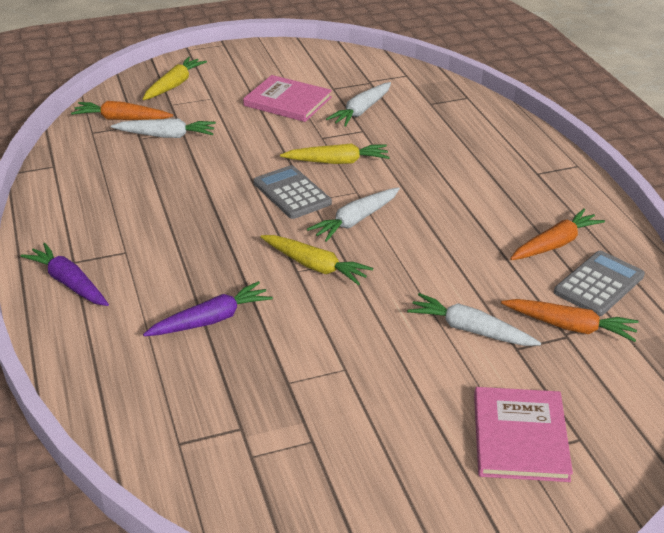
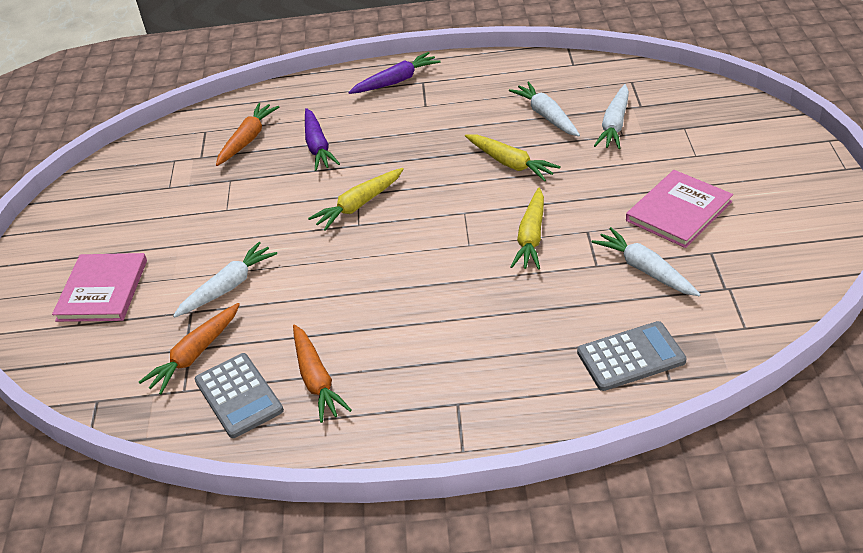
camera: 110 degrees right, 5 degrees up
orange carrot [71,101,173,120] -> orange carrot moved to [216,103,279,166]
yellow carrot [143,57,207,100] -> yellow carrot moved to [465,134,561,181]
grey calculator [253,165,332,219] -> grey calculator moved to [577,321,687,391]
white carrot [307,187,400,242] -> white carrot moved to [509,82,580,136]
pink book [474,387,573,482] -> pink book turned 75 degrees clockwise [52,253,147,322]

